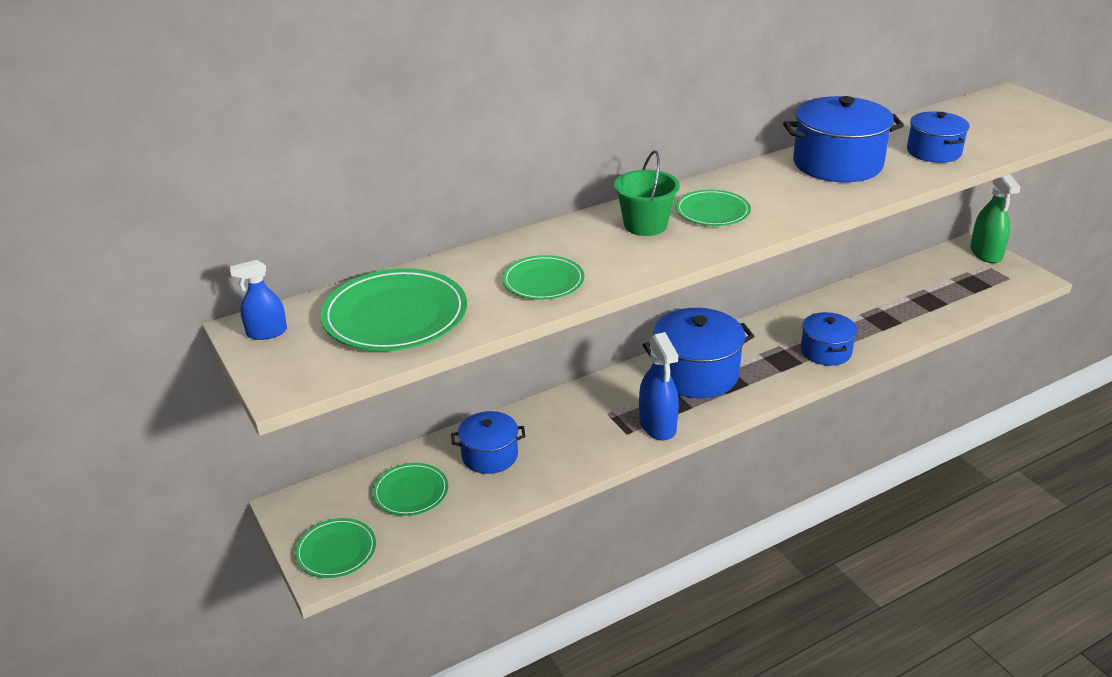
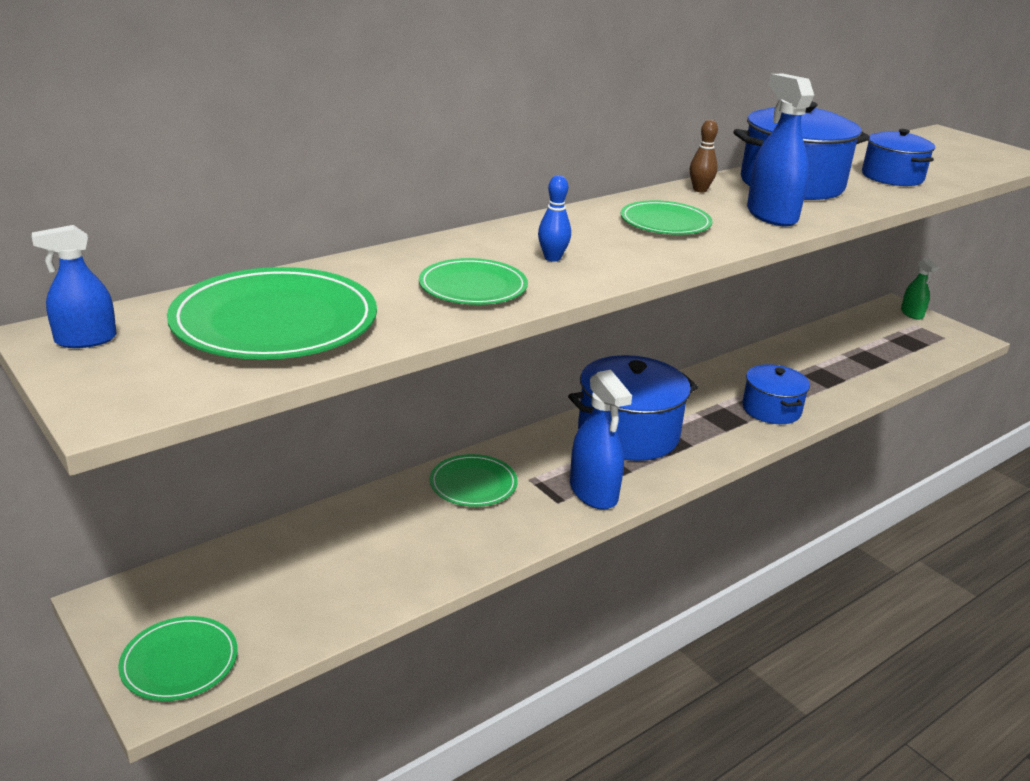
camera: 10 degrees left, 5 degrees down
green plate [372,463,448,516] -> green plate moved to [430,454,518,507]
blue pot [451,411,526,474] -> none
green bucket [614,151,680,236] -> none
green spray bottle [970,174,1021,263] -> green spray bottle [901,258,939,320], size x0.61
none -> blue bowling pin [538,175,571,262]
none -> brown bowling pin [690,120,718,192]
none -> blue spray bottle [747,74,814,226]

